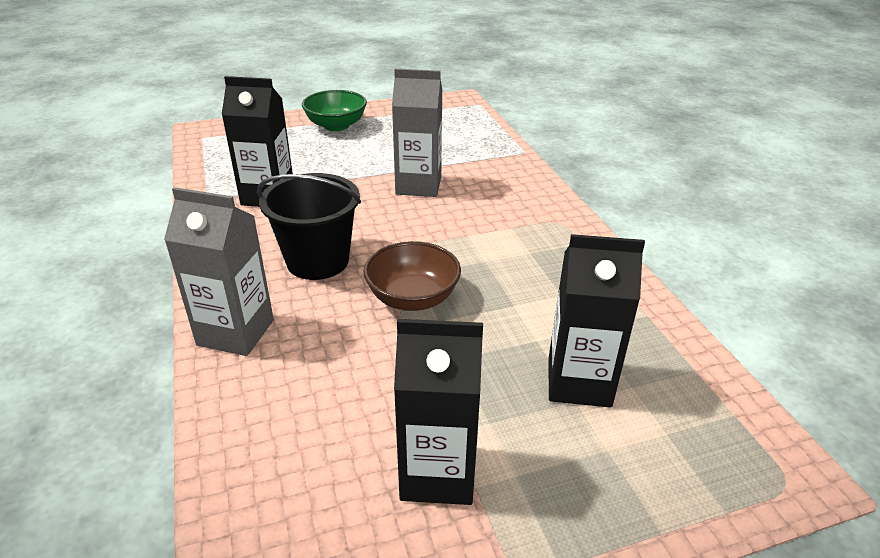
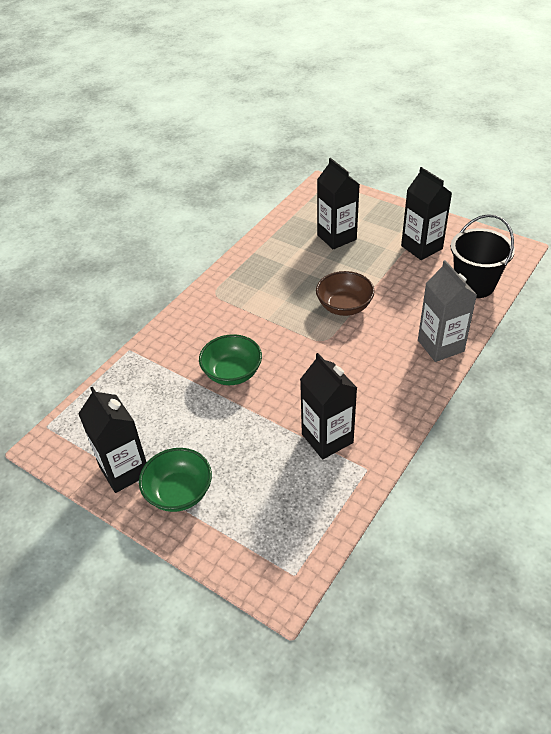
camera: 125 degrees left, 10 degrees up
black bucket [257,173,361,280] -> black bucket moved to [451,214,515,298]
grey carton [392,69,442,197] -> green bowl [199,334,262,385]
none -> black carton [78,387,147,493]

